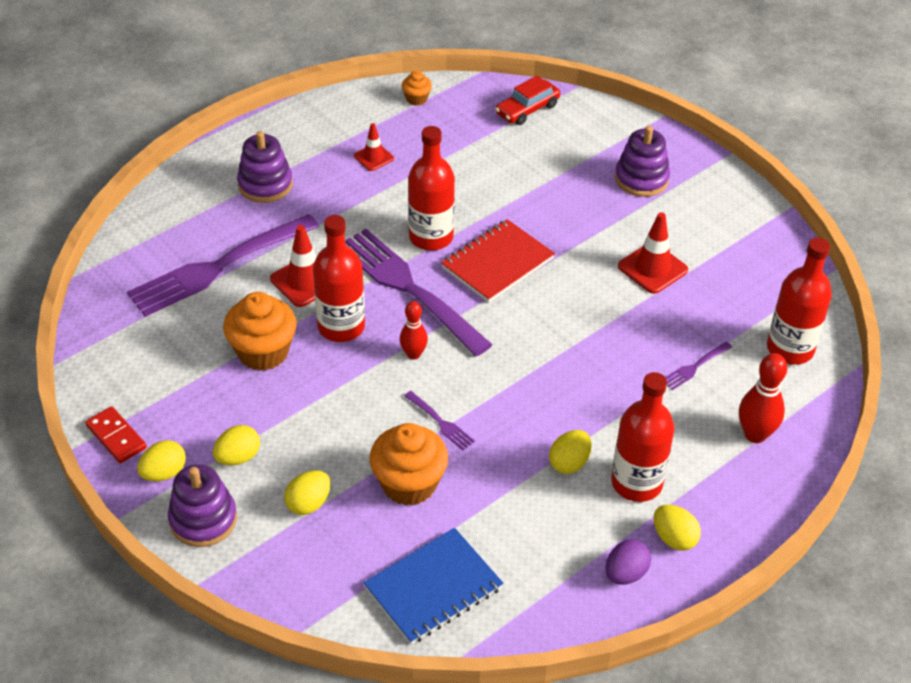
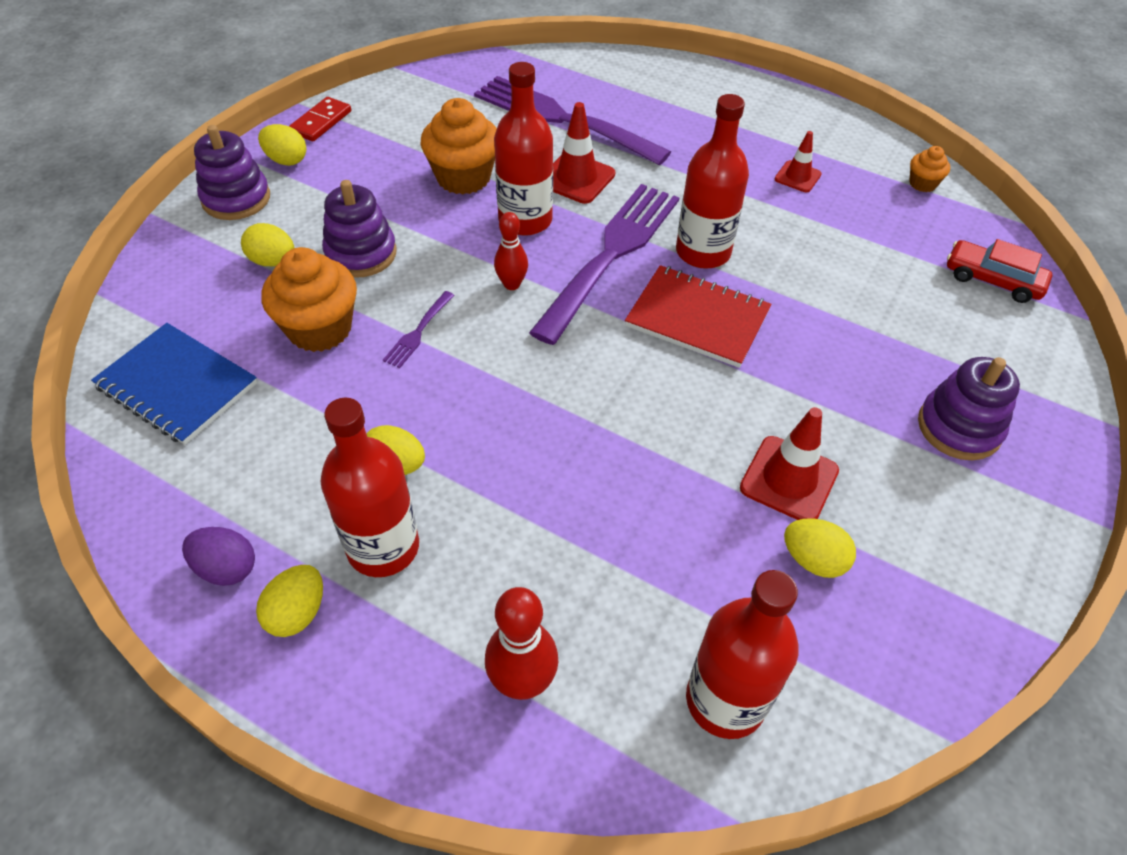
camera: 70 degrees right, 5 degrees up
yellow egg [213,425,260,465] -> yellow egg moved to [784,518,856,578]
purple stacking toy [237,131,293,203] -> purple stacking toy moved to [322,180,397,278]
purple fork [665,342,732,390] -> none

